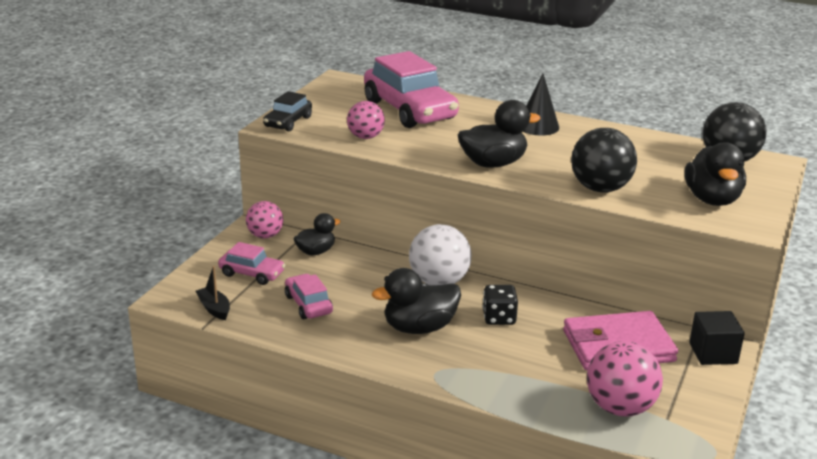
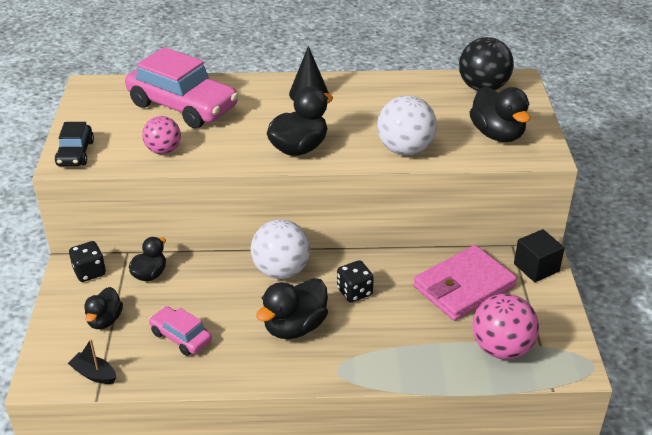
camera: 25 degrees left, 10 degrees up
pink car [218,242,285,285] -> black duck [84,287,123,329]
pink ball [246,201,283,238] -> black dice [69,241,106,282]
black ball [571,128,637,193] -> white ball [377,95,437,155]

